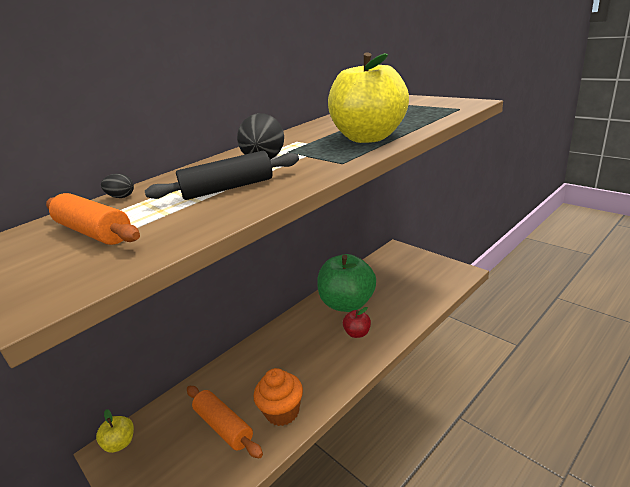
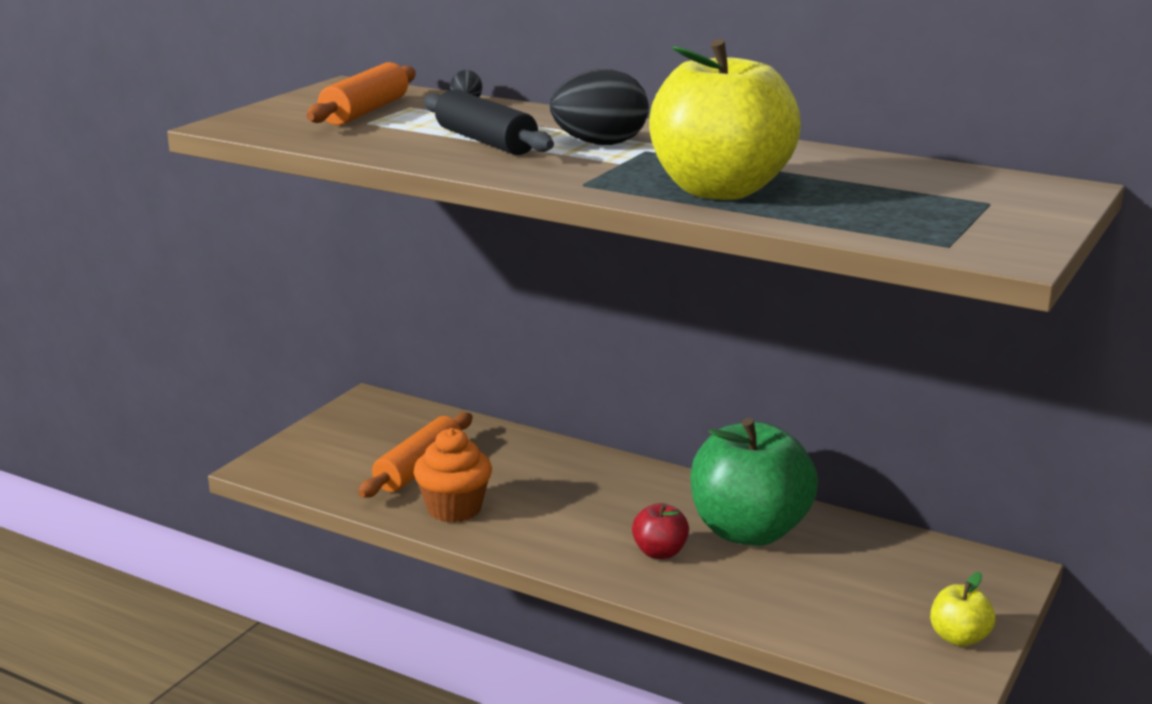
camera: 70 degrees right, 5 degrees down
yellow apple [96,409,134,453] -> yellow apple moved to [930,572,995,647]

